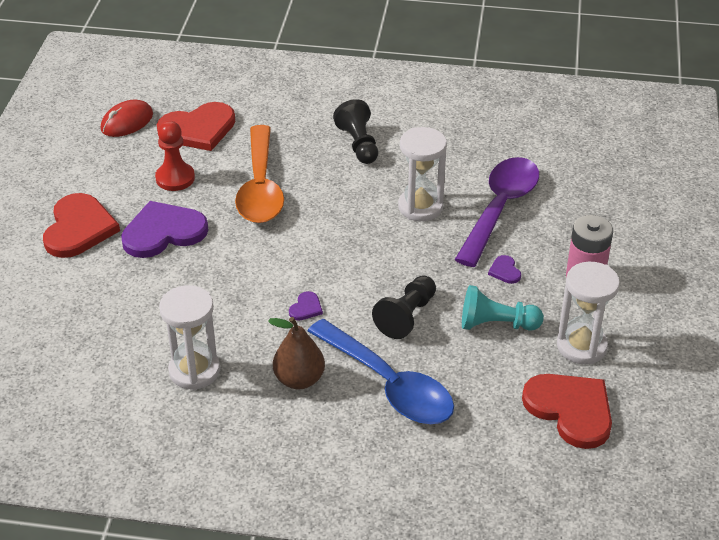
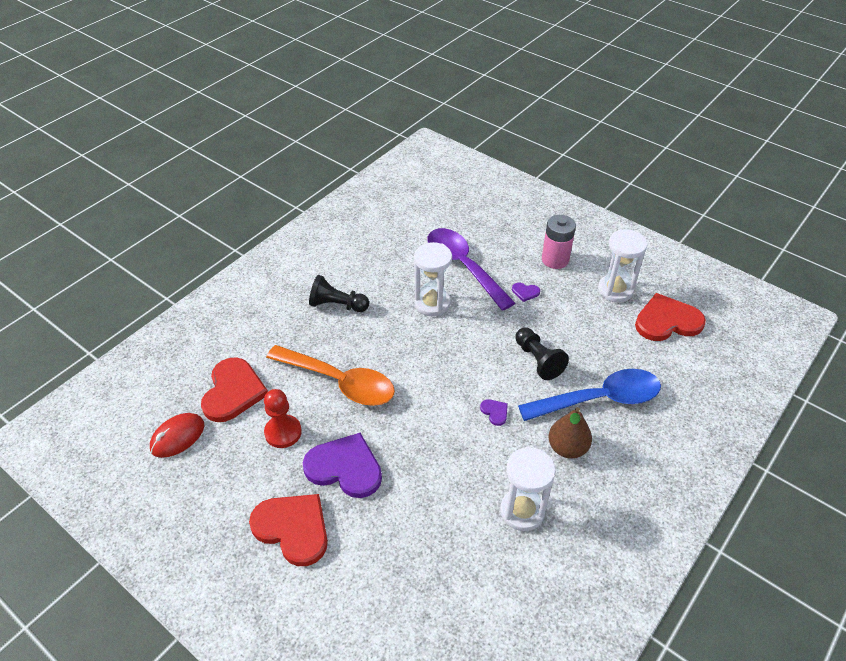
camera: 60 degrees left, 5 degrees up
red mouse [101,100,153,137] -> red mouse turned 60 degrees clockwise [150,413,204,458]
purple heart [121,201,208,258] -> purple heart turned 105 degrees clockwise [303,433,382,498]
turquoise pawn [462,285,544,331] -> none

